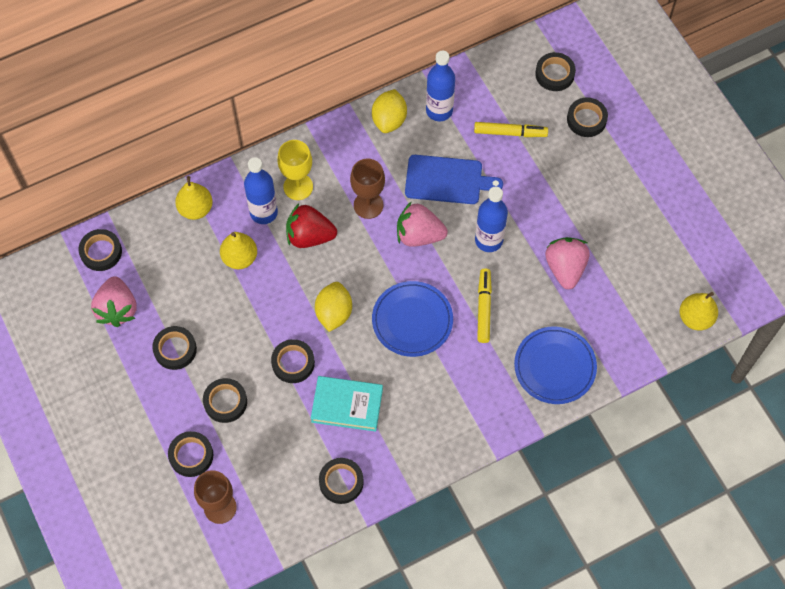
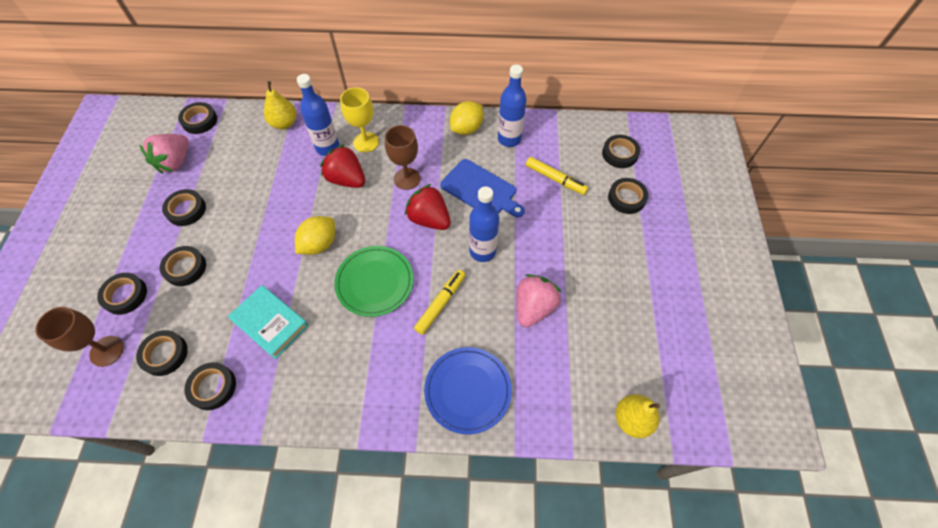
camera: 30 degrees right, 5 degrees down
yellow pear [220,232,257,269] -> none
black tape [271,339,315,383] -> black tape moved to [136,330,188,376]
blue plate [372,281,453,357] -> green plate [334,246,413,317]
pink strawberry [397,201,448,247] -> red strawberry [405,184,451,230]

